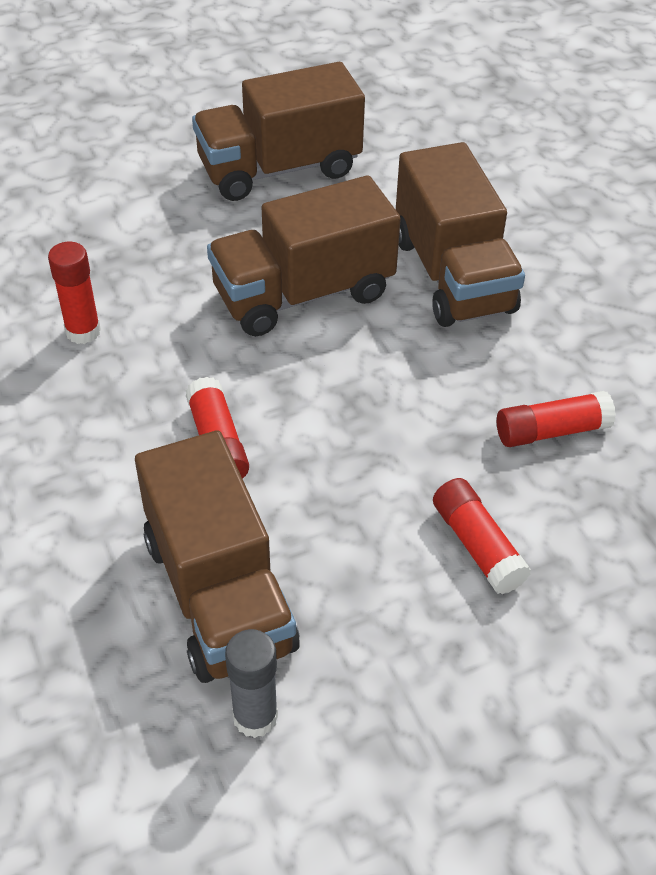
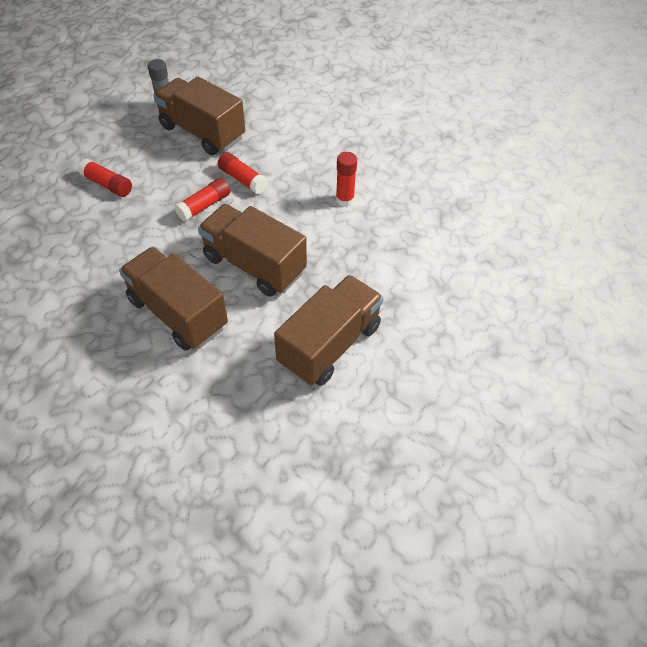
camera: 150 degrees right, 5 degrees up
brown truck [207,176,401,336] -> brown truck turned 90 degrees counterclockwise [198,204,307,297]
red glue stick [497,391,616,447] -> red glue stick moved to [174,178,230,222]

